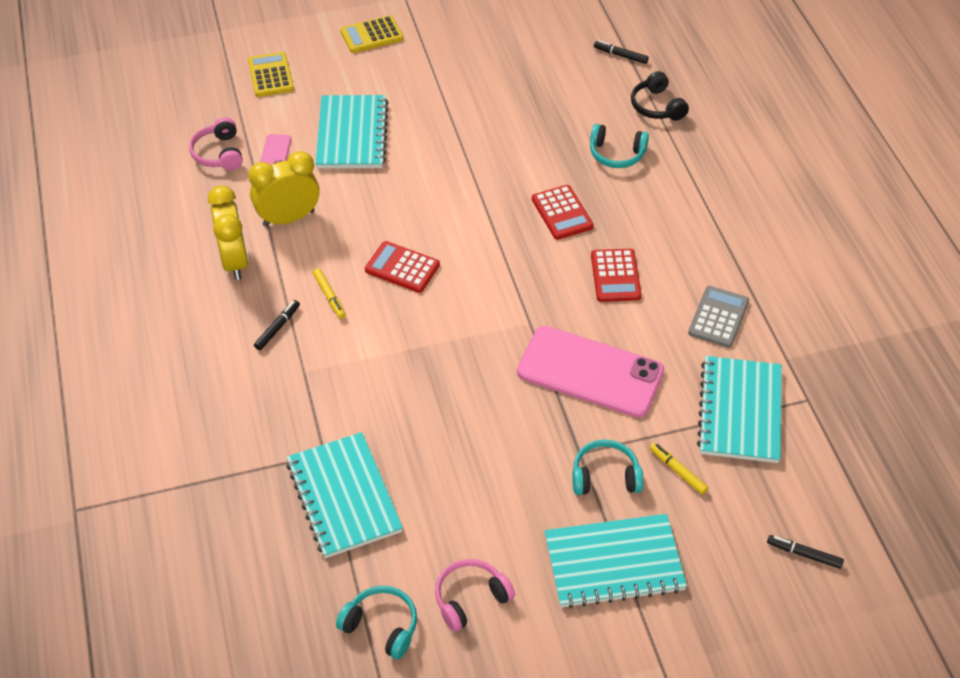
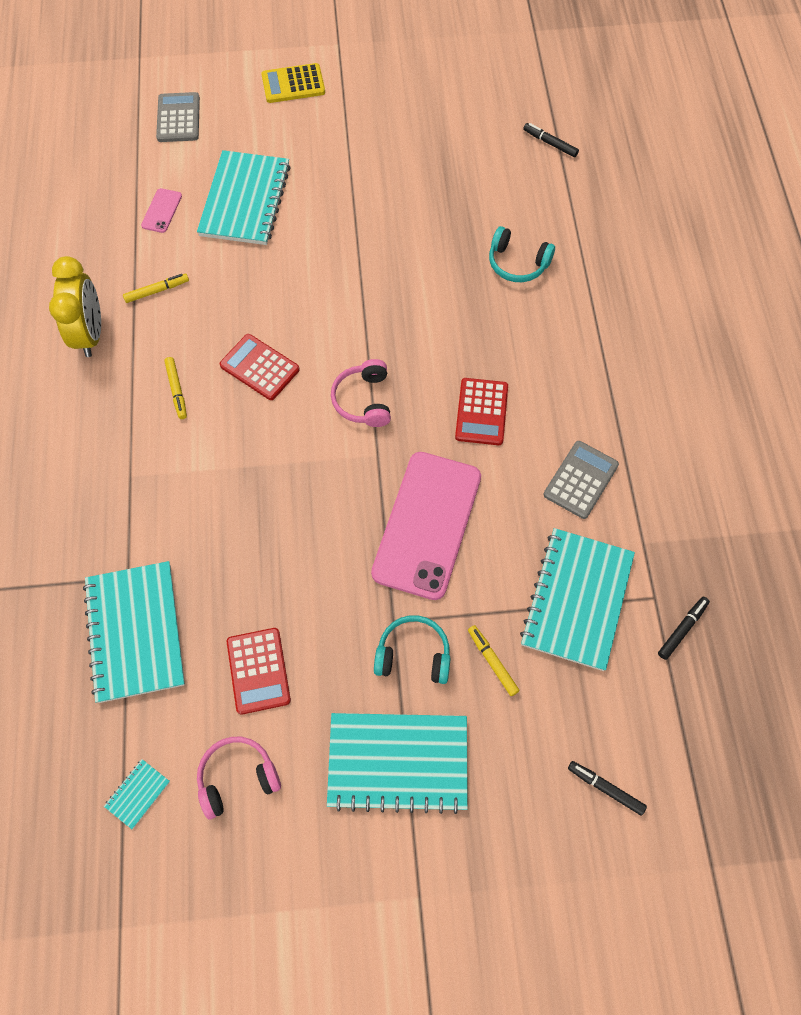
camera: 10 degrees right, 15 degrees up
pink headphones [189,117,243,170] -> pink headphones moved to [331,359,391,427]
yellow calculator [248,52,294,97] -> grey calculator [156,92,200,142]
yellow clock [248,151,320,227] -> yellow marker [123,274,189,303]
black marker [254,300,300,350] -> black marker moved to [658,597,710,660]
turquoise headphones [336,586,417,659] -> turquoise notebook [104,759,170,829]
pink phone [517,326,664,418] -> pink phone turned 75 degrees clockwise [371,452,481,600]
red calculator [532,185,594,240] -> red calculator moved to [227,628,291,715]
black headphones [631,71,689,121] -> none

